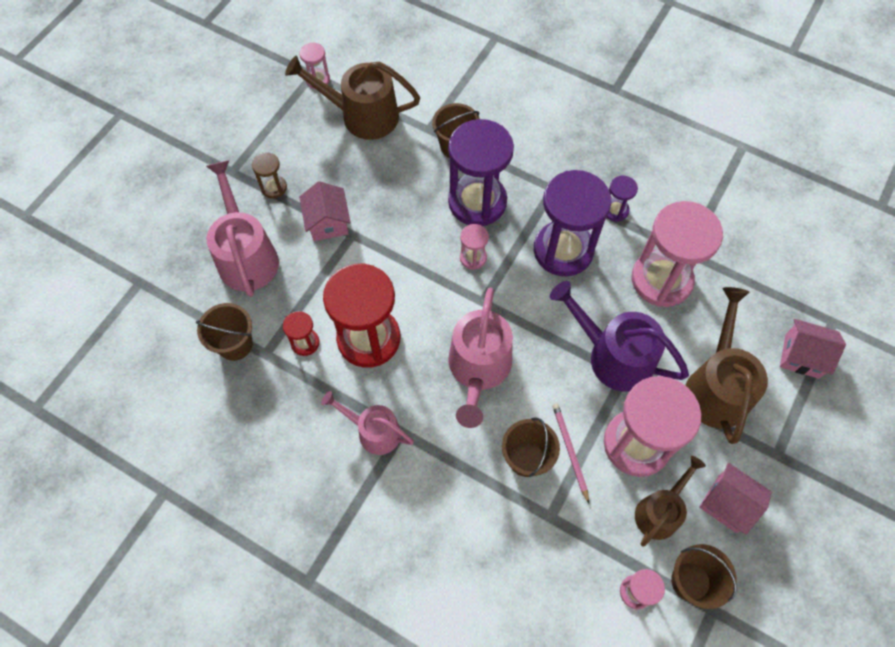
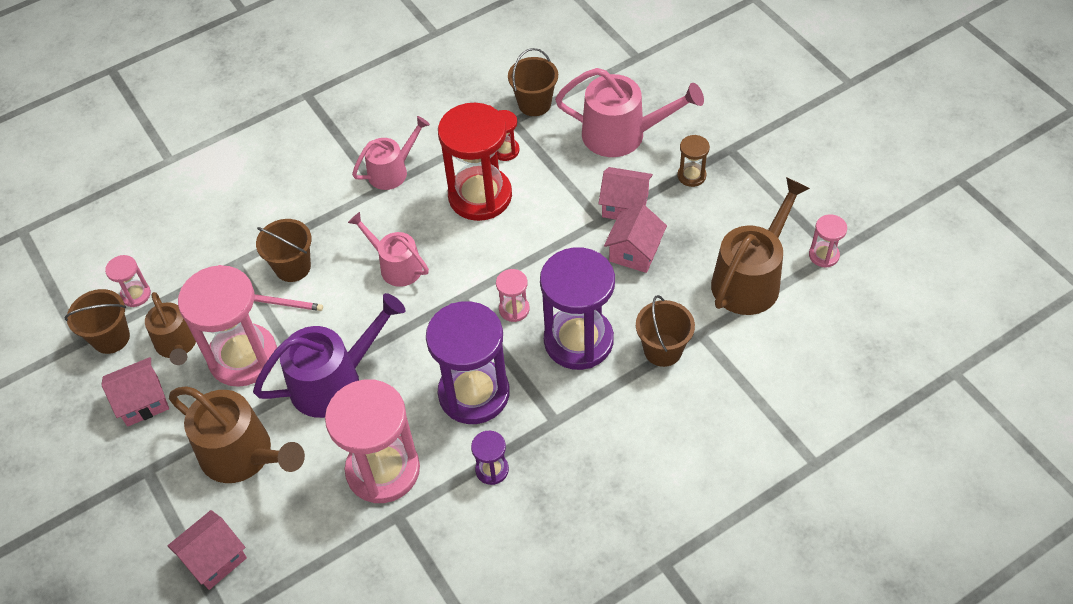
camera: 120 degrees right, 10 degrees down
pink watering can [448,288,513,428] -> pink watering can [348,212,429,287], size x0.63
none -> pink house [604,205,667,273]

